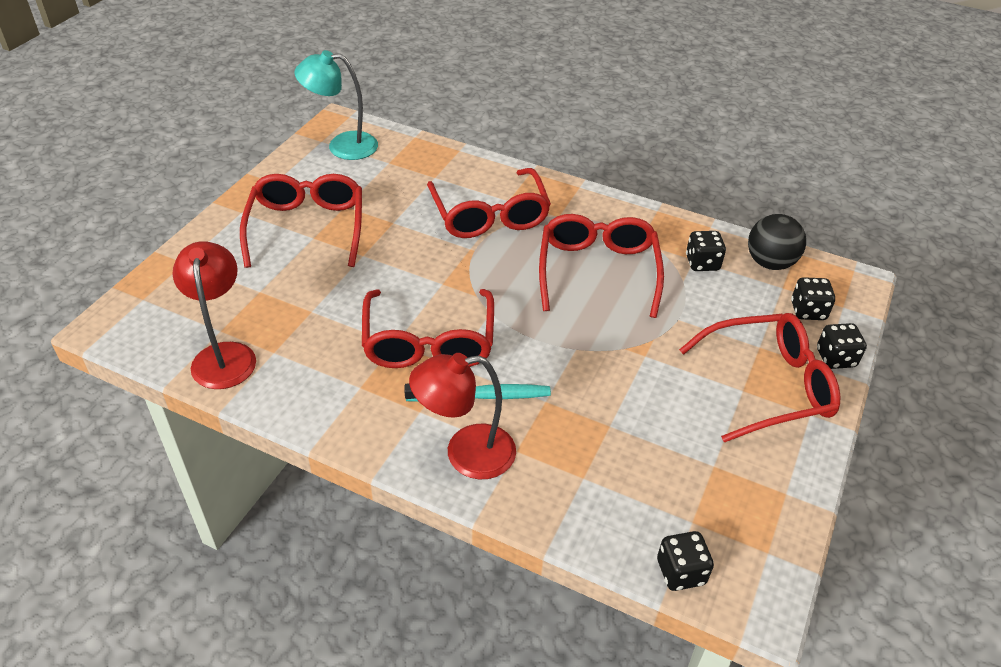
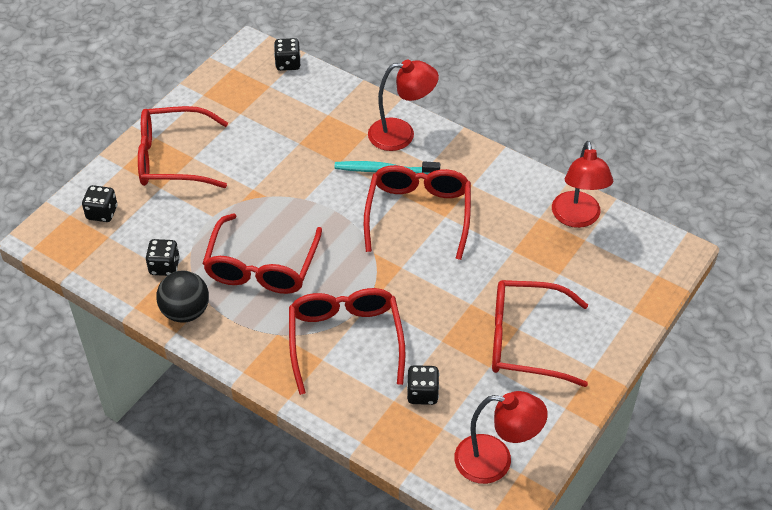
camera: 170 degrees left, 5 degrees up
red glasses [240,174,362,268] -> red glasses turned 90 degrees clockwise [492,280,588,387]
turquoise lamp [294,50,378,160] -> red lamp [454,391,548,484]
black ball [748,214,806,270] -> black ball moved to [156,270,209,323]
black dice [817,323,867,369] -> black dice moved to [407,365,439,405]

